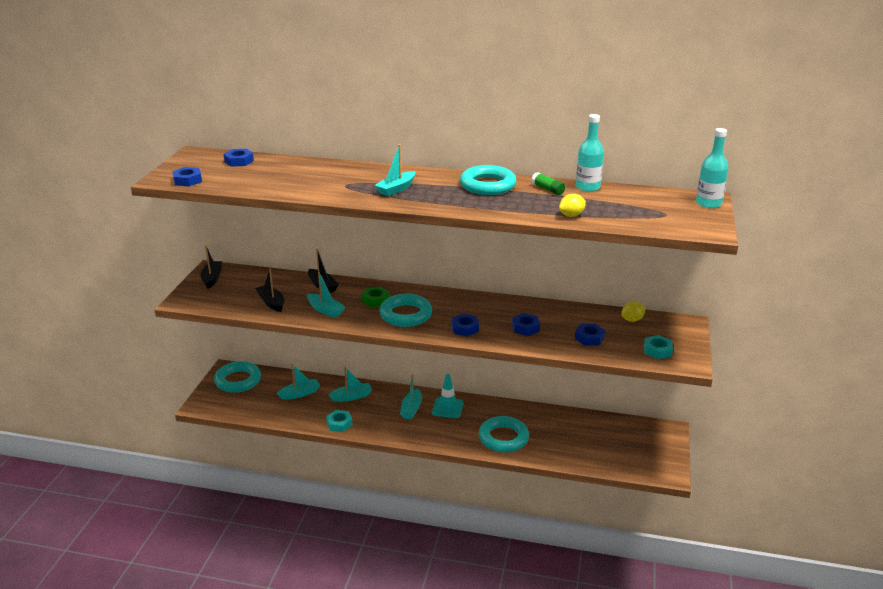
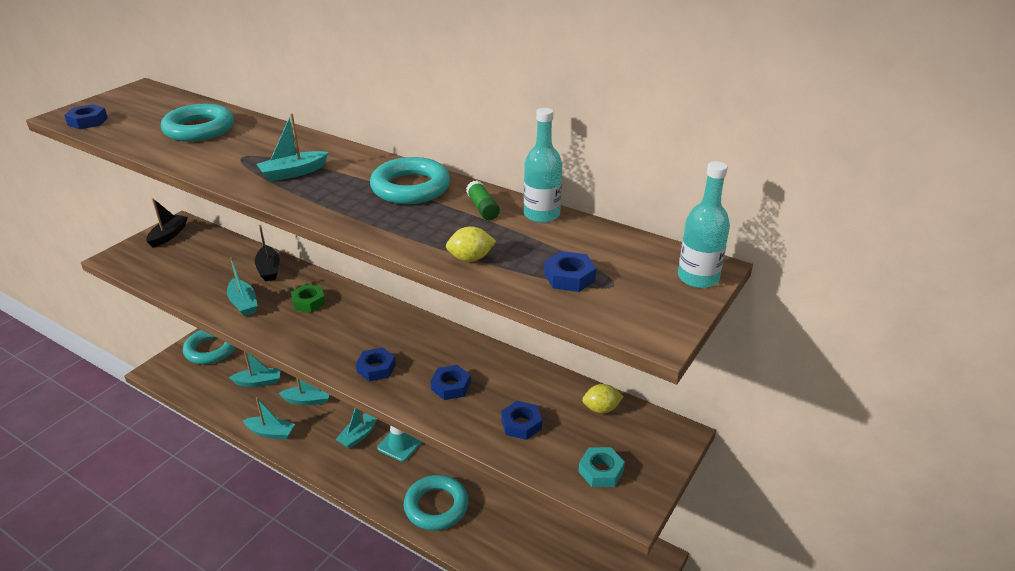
camera: 20 degrees right, 5 degrees up
blue nut [223,149,254,167] -> blue nut moved to [544,251,596,292]
black boat [255,269,284,312] -> none
turquoise nut [326,410,353,432] -> turquoise boat [243,397,295,440]
turquoise ring [379,294,432,327] -> turquoise ring moved to [161,104,234,141]

